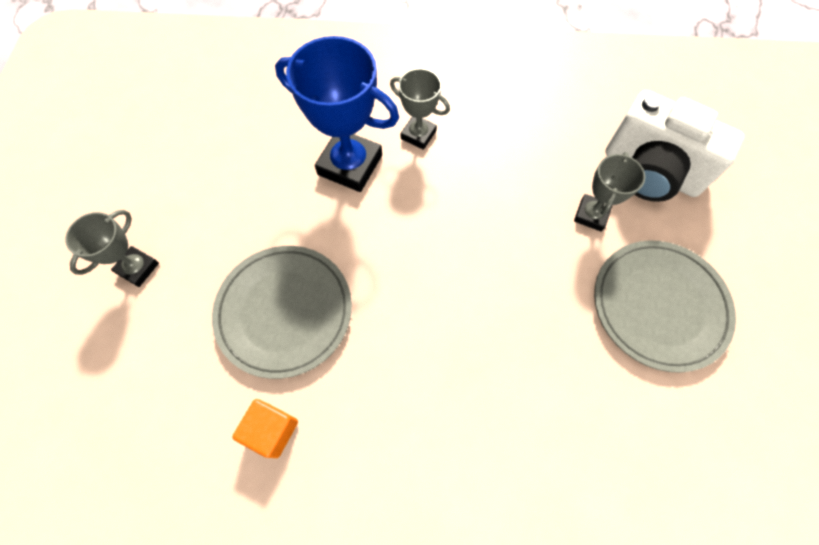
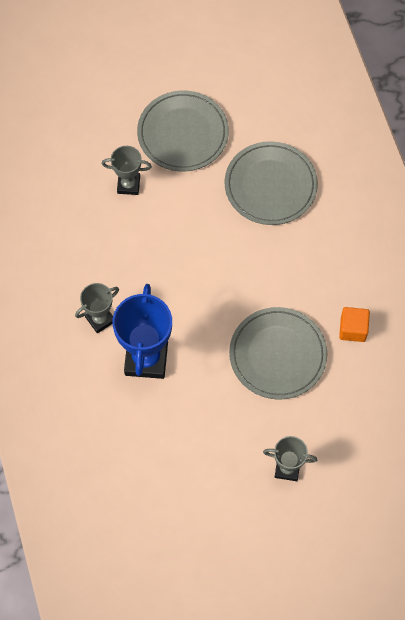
camera: 110 degrees left, 0 degrees up
grey trophy [390,68,450,150] -> grey trophy turned 45 degrees clockwise [75,283,119,333]
white camera [605,90,745,202] -> none
none -> grey plate [224,141,318,225]

